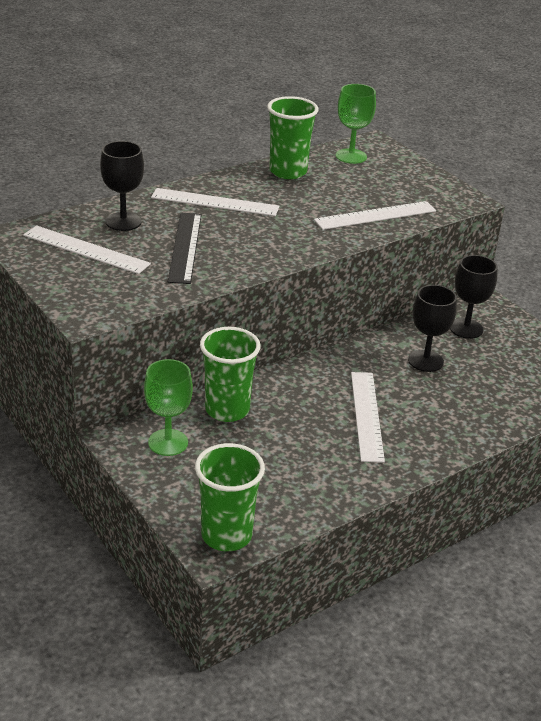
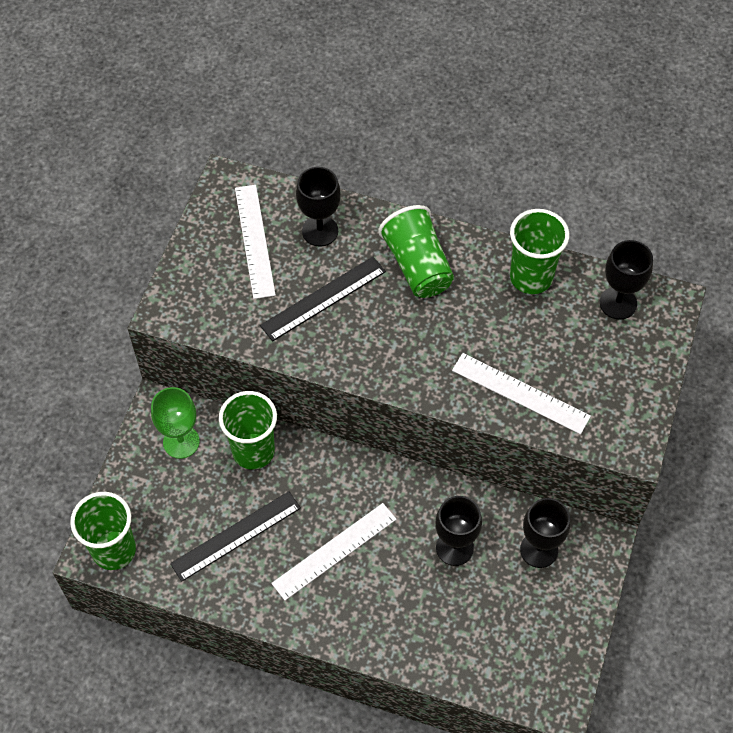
camera: 55 degrees right, 25 degrees up
white ruler [151,188,279,216] -> green cup [378,205,454,298]
green goblet [336,84,376,164] -> black goblet [600,240,653,320]
none -> black ruler [170,491,301,582]

